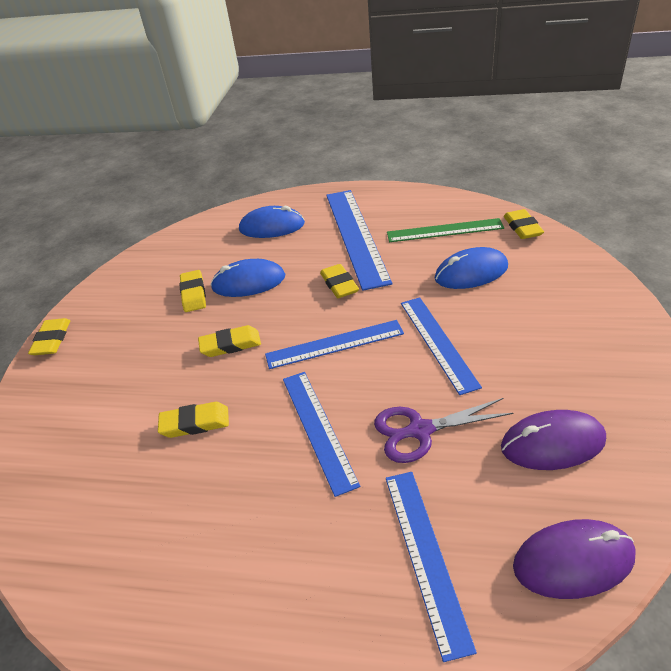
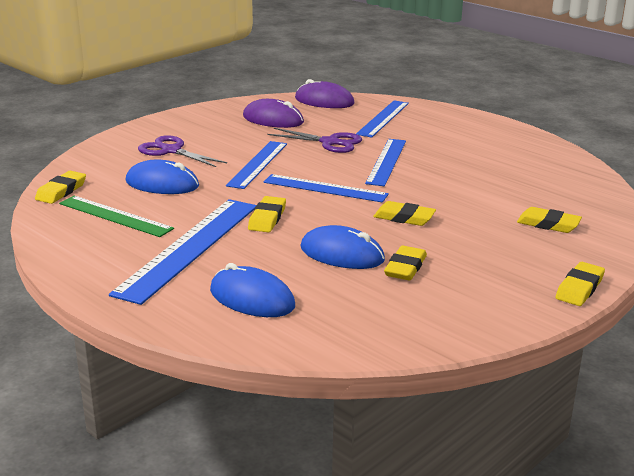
camera: 150 degrees left, 15 degrees down
yellow eraser [158,402,229,438] -> yellow eraser moved to [517,207,582,233]
none -> purple scissors [138,135,227,167]

